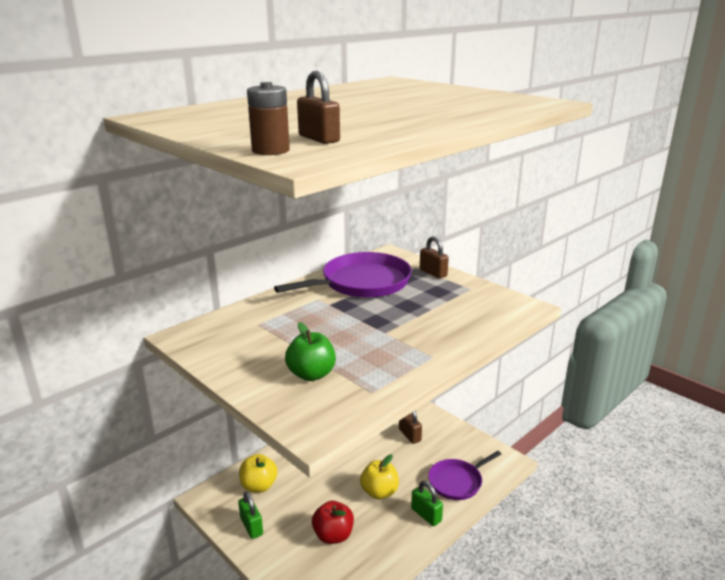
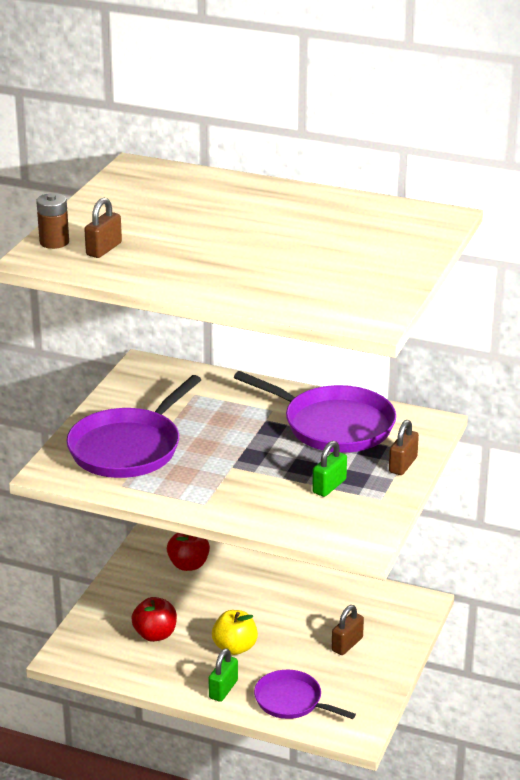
camera: 65 degrees right, 5 degrees up
green padlock [238,491,263,539] -> green padlock moved to [312,441,347,497]
yellow apple [239,454,278,493] -> red apple [167,533,210,571]
green apple [285,322,336,381] -> purple pan [66,375,201,478]

